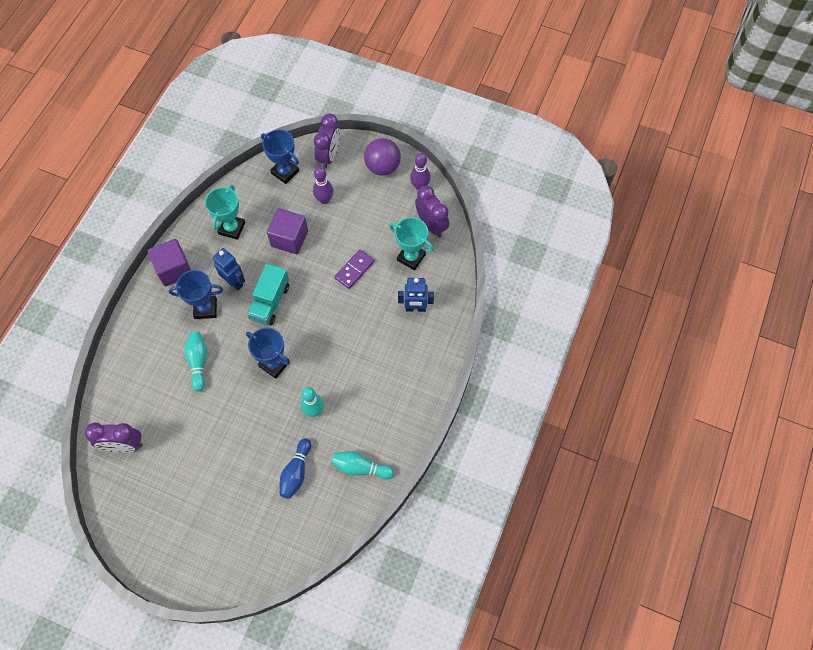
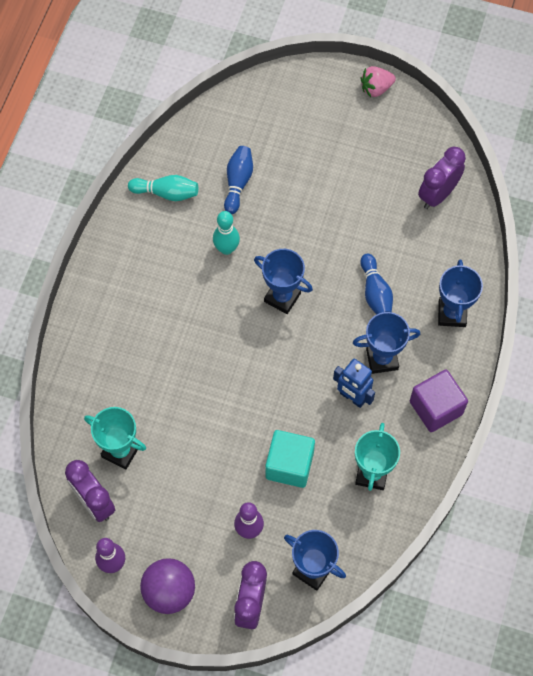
camera: 175 degrees right, 0 degrees up
purple clock [84,423,143,453] -> purple clock turned 45 degrees counterclockwise [418,147,466,209]
turquoise bowling pin [184,332,207,391] -> blue bowling pin [360,253,393,314]
turquoise truck [247,264,289,325] -> none
purple cube [267,208,308,254] -> turquoise cube [265,430,315,488]
purple domino [334,249,375,289] -> none
blue robot [398,278,434,312] -> none
none -> pink strawberry [361,66,396,97]
none -> blue trophy [438,259,483,327]

